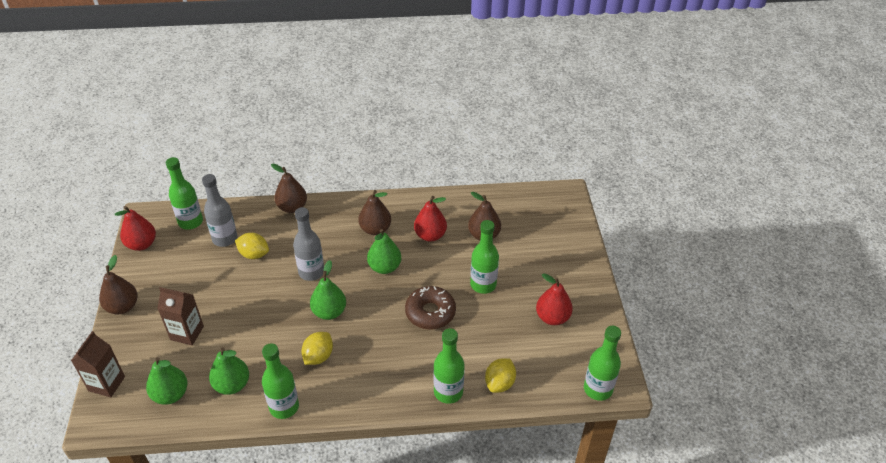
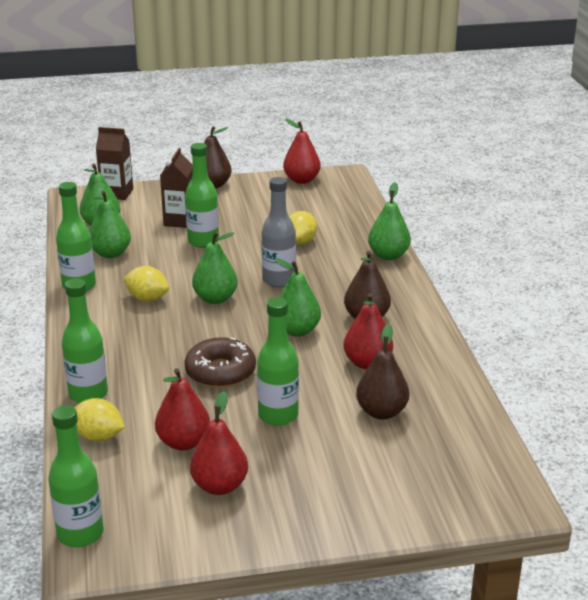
camera: 85 degrees right, 15 degrees down
green bottle [166,157,203,230] -> green bottle moved to [185,143,219,248]
grey bottle [202,174,237,247] -> none
brown pear [271,164,307,213] -> green pear [368,182,411,260]
none -> red pear [155,368,210,451]

